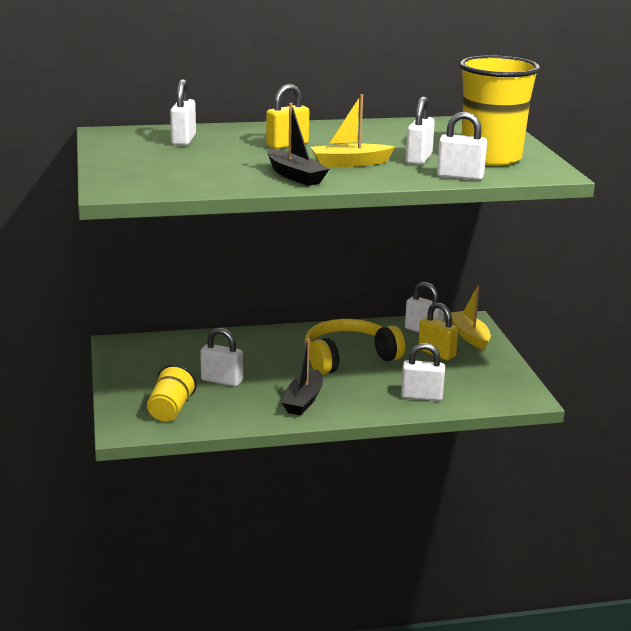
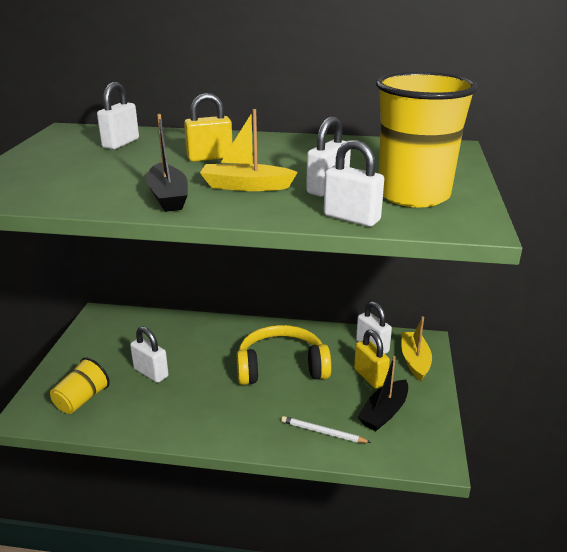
camera: 20 degrees right, 5 degrees up
black boat [282,338,323,415] -> black boat moved to [358,356,408,431]
white padlock [401,343,445,401] -> white pencil [281,416,371,443]

